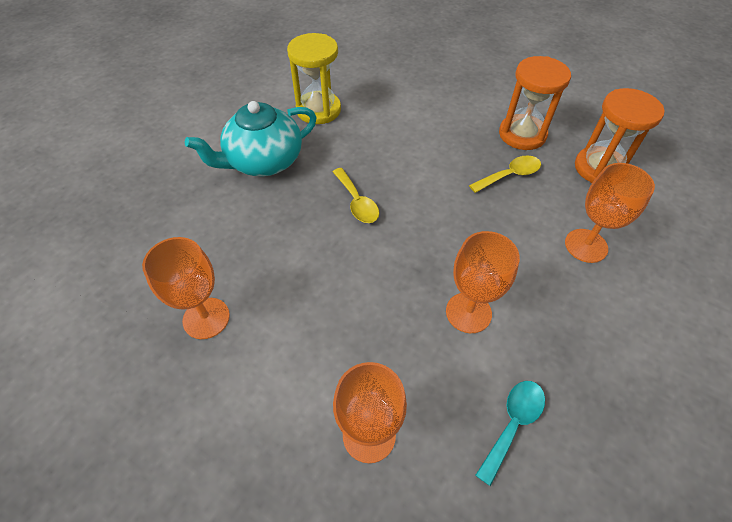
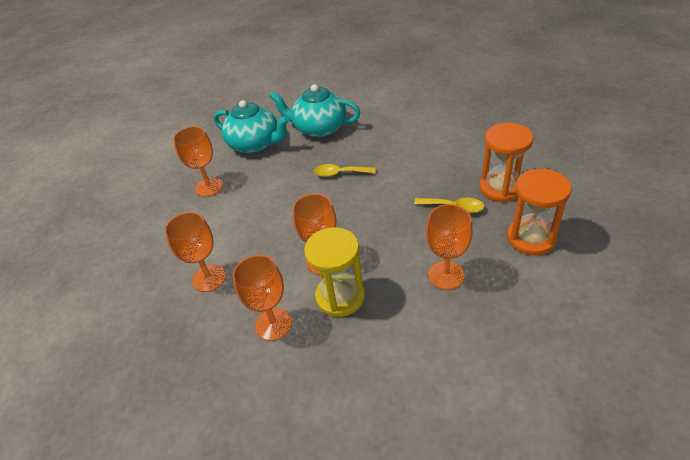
camera: 50 degrees right, 10 degrees down
yellow hourglass [287,33,341,124] -> yellow hourglass moved to [304,227,365,317]
yellow spoon [333,168,379,223] -> yellow spoon turned 75 degrees clockwise [314,164,376,177]
turquoise spoon [475,381,545,486] -> orange goblet [233,255,292,341]
none -> turquoise teapot [214,100,290,154]

